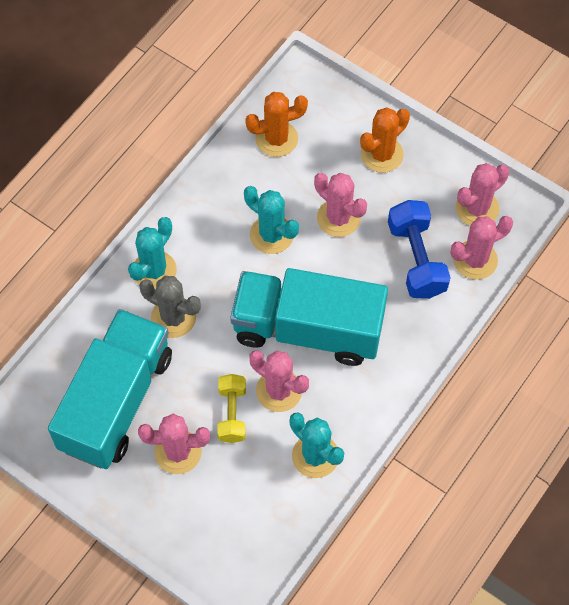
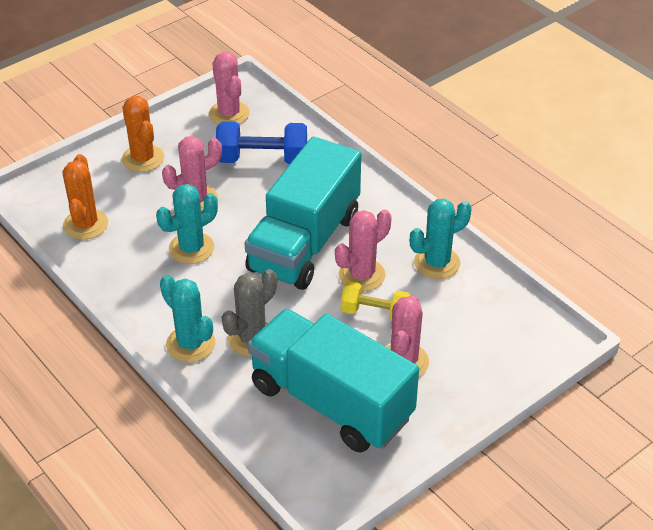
camera: 75 degrees left, 20 degrees down
pink cactus [451,216,513,280] -> none

